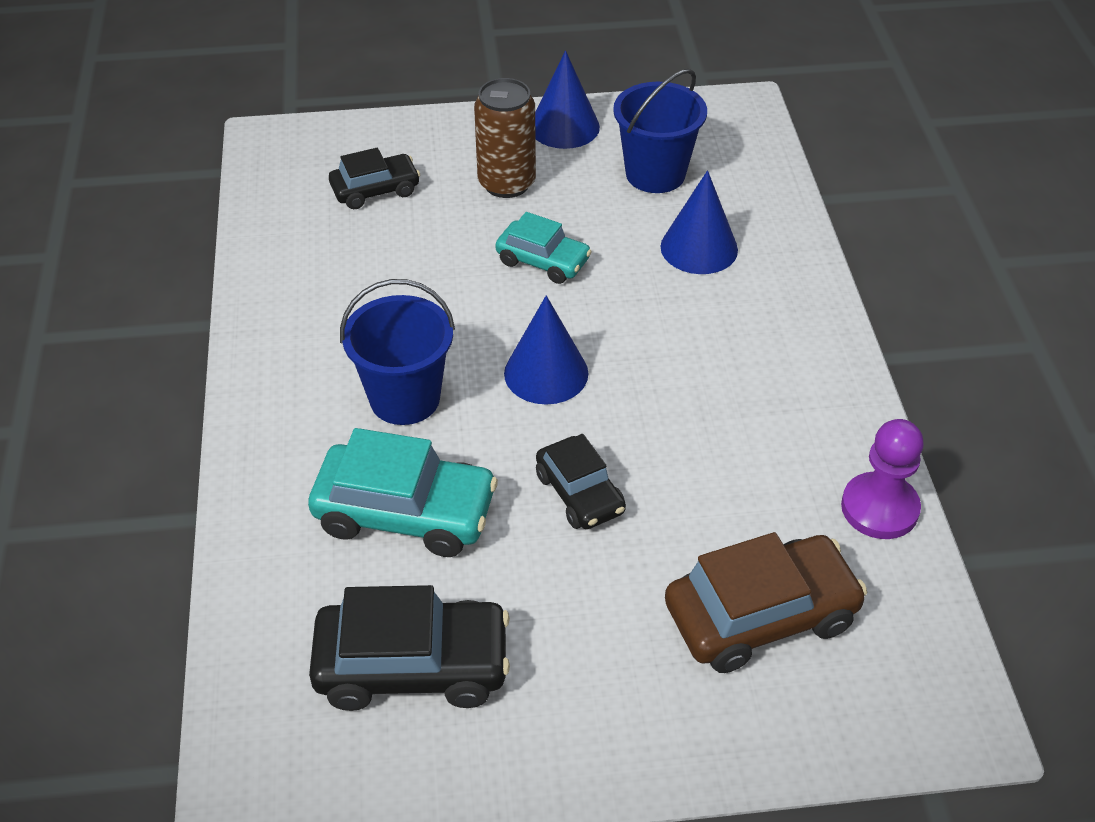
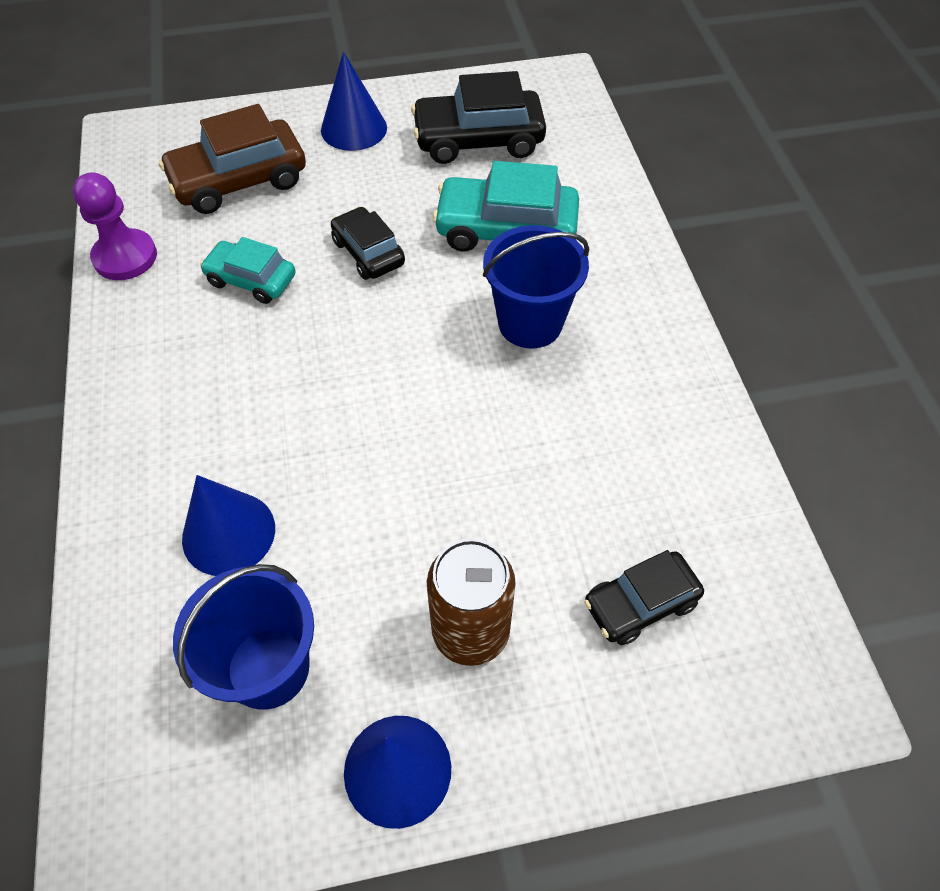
camera: 175 degrees right, 10 degrees up
turquoise car [495,212,592,284] -> turquoise car moved to [200,237,295,304]
blue cone [504,295,588,405] -> blue cone moved to [321,52,387,151]

